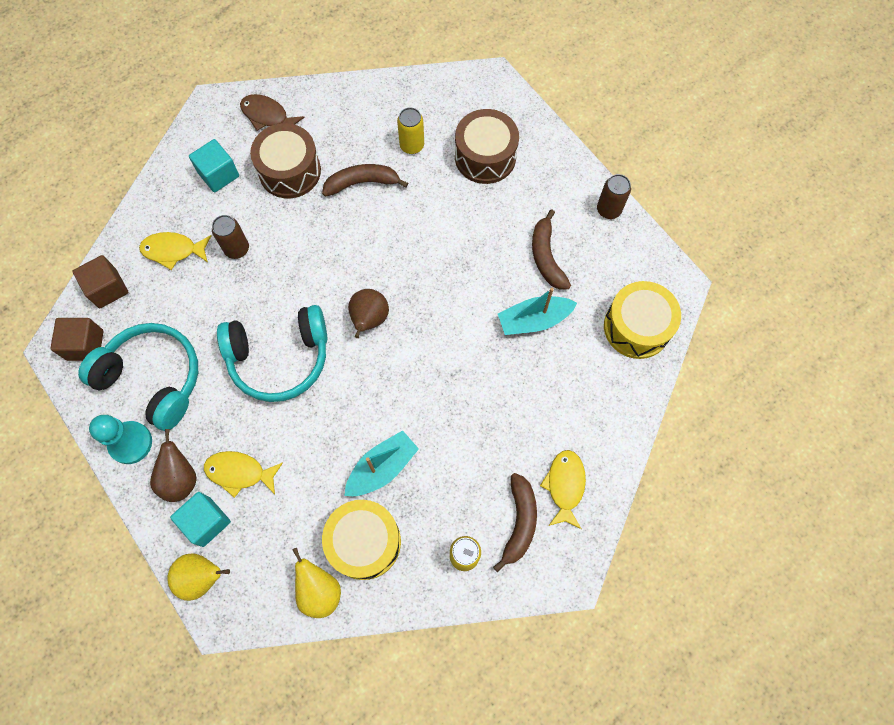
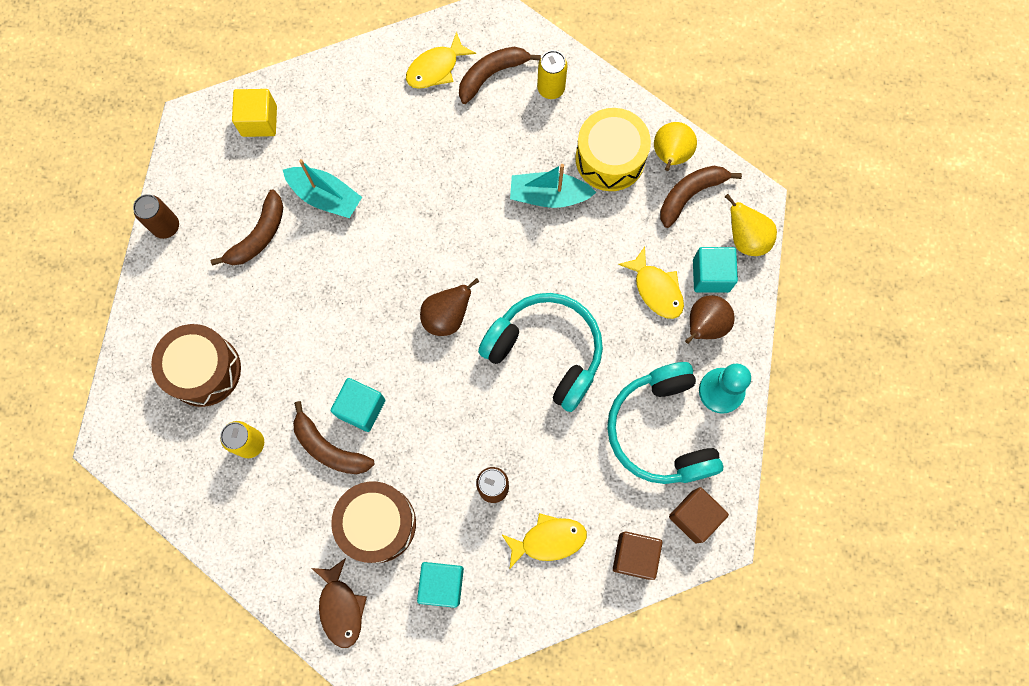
camera: 135 degrees left, 5 degrees up
yellow fish [139,232,211,270] -> yellow fish turned 60 degrees counterclockwise [501,513,587,568]
yellow drum [604,281,681,359] -> yellow cube [232,89,277,137]
none -> turquoise cube [331,378,385,432]
none -> brown banana [660,166,742,228]

